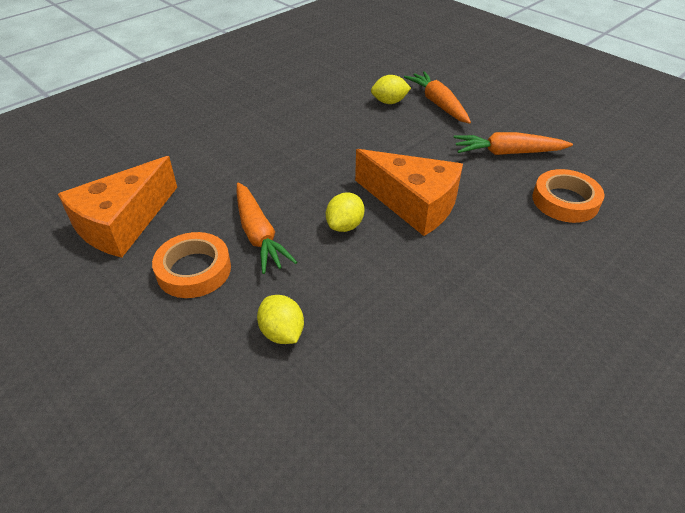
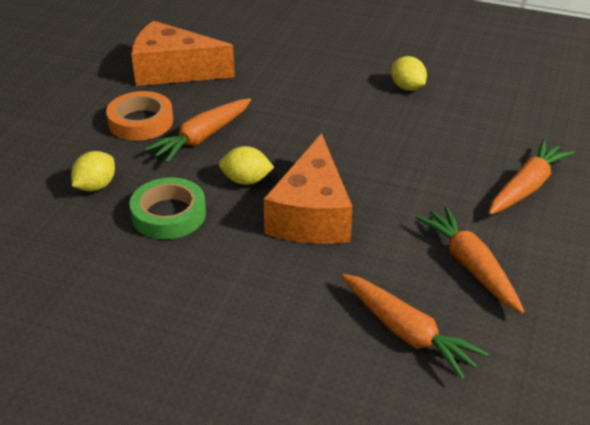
camera: 65 degrees right, 5 degrees down
yellow lemon [371,75,411,104] -> yellow lemon moved to [391,56,427,91]
orange tape [532,169,605,223] -> orange carrot [342,274,489,380]
none -> green tape [129,177,206,239]

